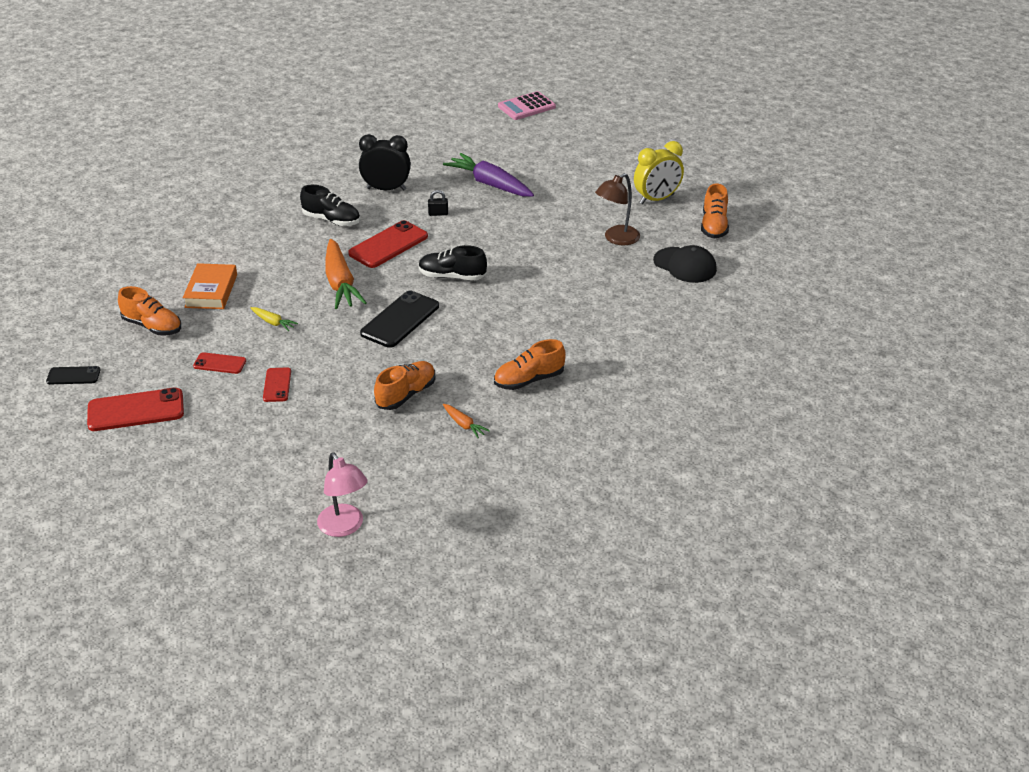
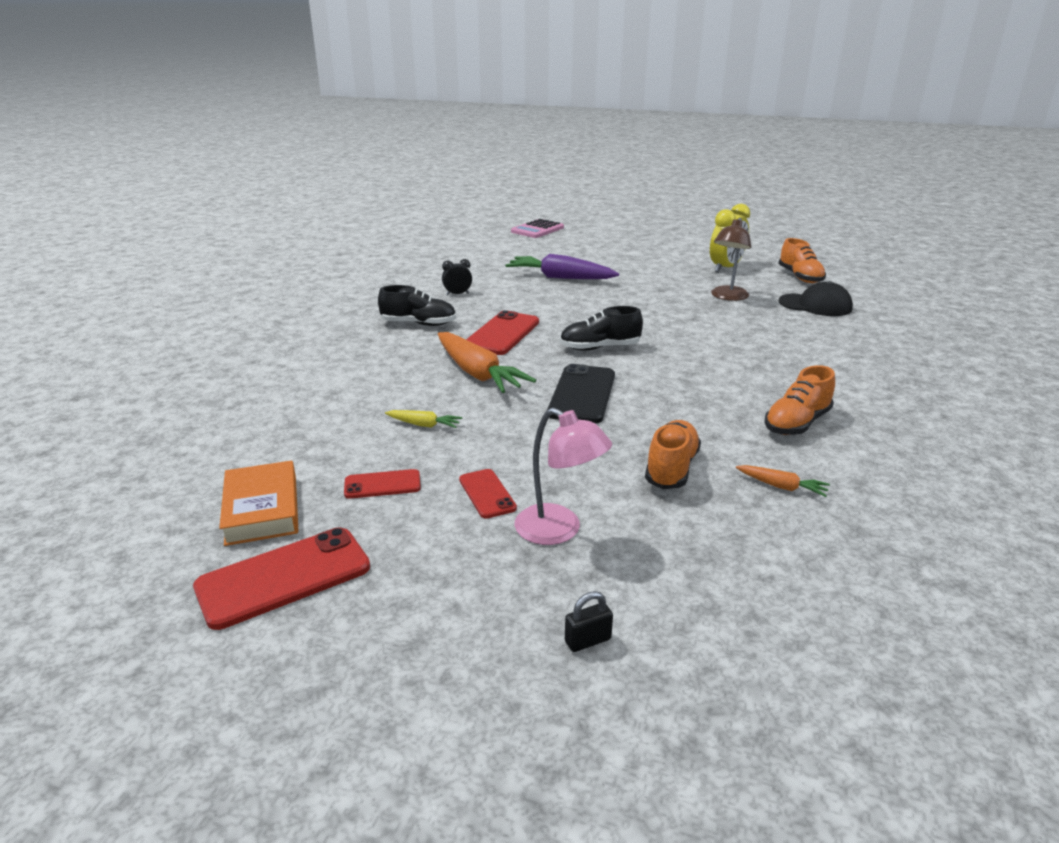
camera: 20 degrees left, 10 degrees down
black phone [46,366,101,384] -> none
orange shoe [118,286,181,335] -> none
orange book [183,263,237,309] -> orange book moved to [219,461,298,546]
pink lamp [317,452,368,537] -> pink lamp moved to [514,407,612,545]
black clock [359,134,411,191] -> black clock [442,259,472,295], size x0.53
black padlock [428,190,448,216] -> black padlock moved to [565,591,613,652]

